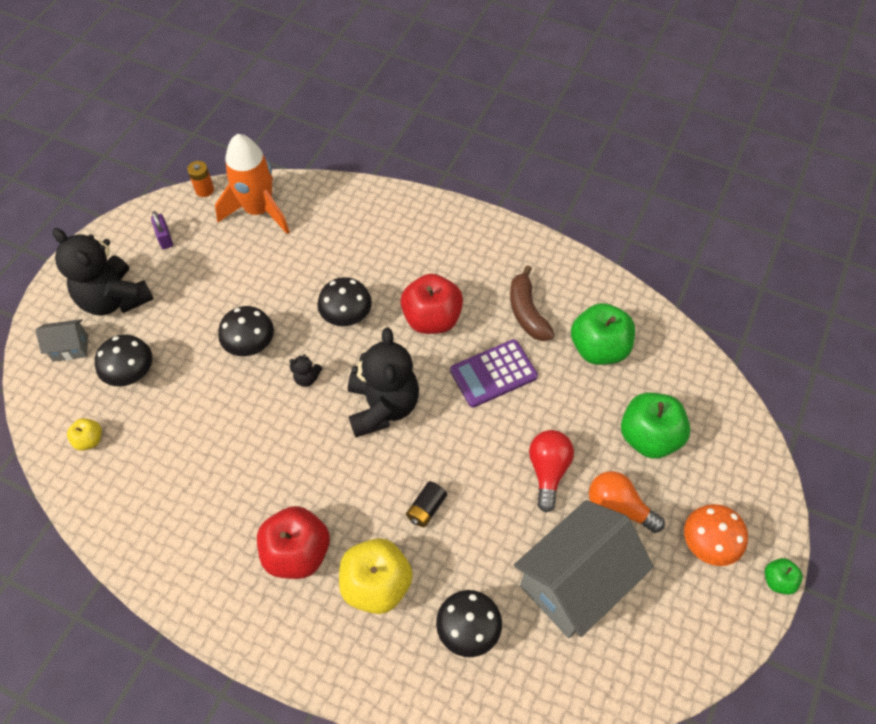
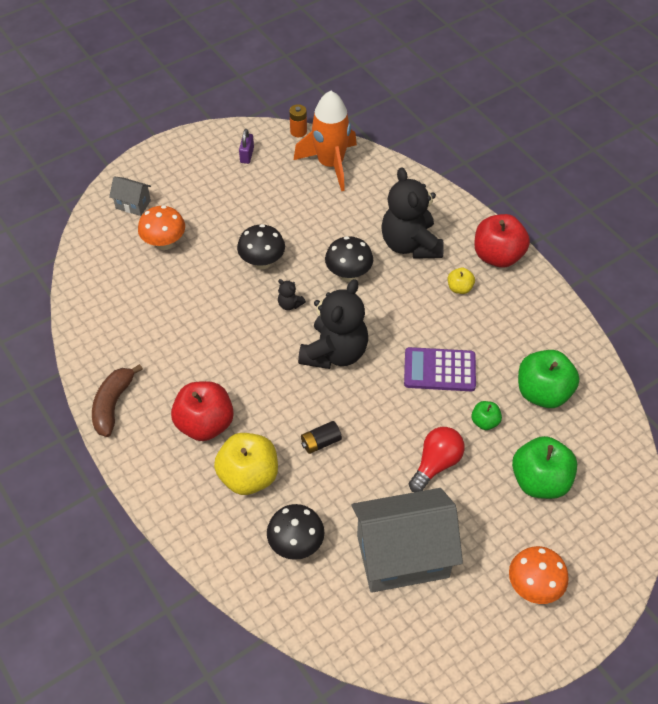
camera: 30 degrees right, 5 degrees down
black teddy bear [52,228,154,315] -> black teddy bear moved to [381,167,444,259]
yellow apple [67,418,102,451] -> yellow apple moved to [448,268,475,294]
black mushroom [95,334,152,386] -> orange mushroom [138,205,185,250]
red apple [401,274,463,334] -> red apple moved to [474,214,530,268]
brown banana [510,265,555,341] -> brown banana moved to [92,364,143,437]
orange light bulb [589,471,665,533] -> none
green apple [765,558,803,595] -> green apple moved to [471,401,502,430]

